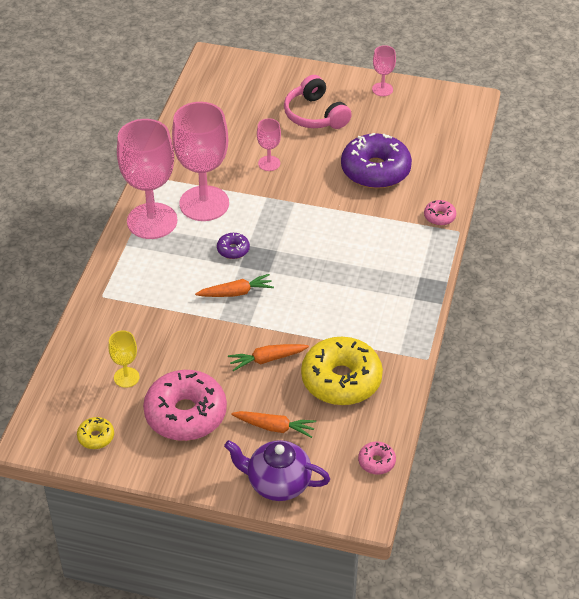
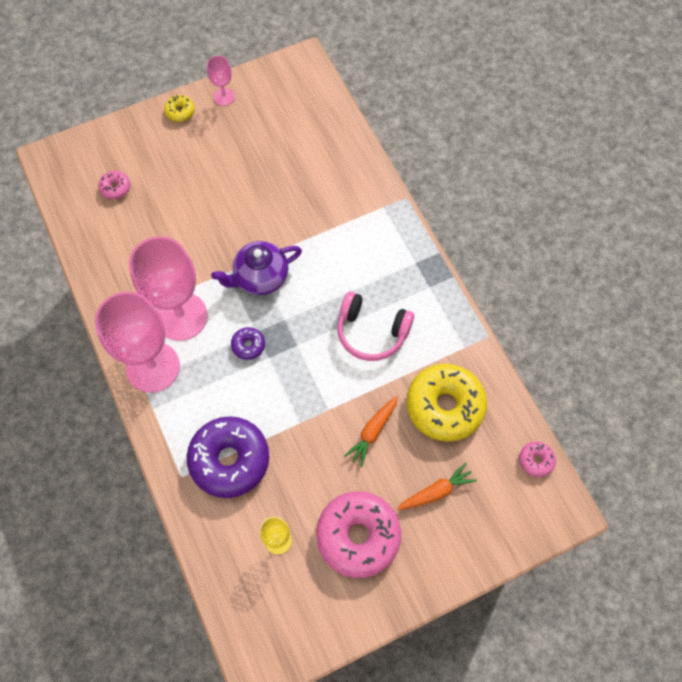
camera: 40 degrees left, 20 degrees up
yellow donut [77,417,114,449] -> yellow donut moved to [164,95,195,122]
orange carrot [195,274,274,297] -> none
purple teapot [224,440,330,501] -> purple teapot moved to [211,241,302,295]
pink goblet [257,118,281,171] -> none
pink headphones [284,75,352,129] -> pink headphones moved to [337,291,414,361]
purple donut [341,133,412,189] -> purple donut moved to [187,416,269,498]
pink donut [424,200,456,226] -> pink donut moved to [98,171,130,199]

